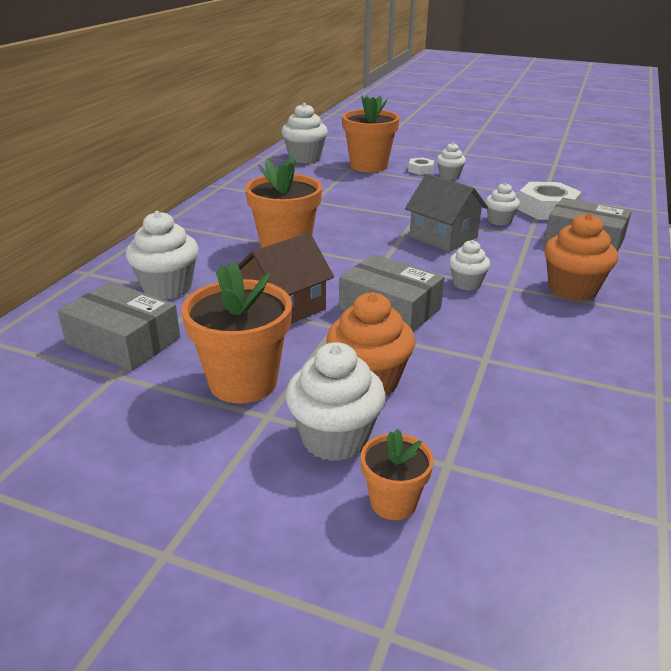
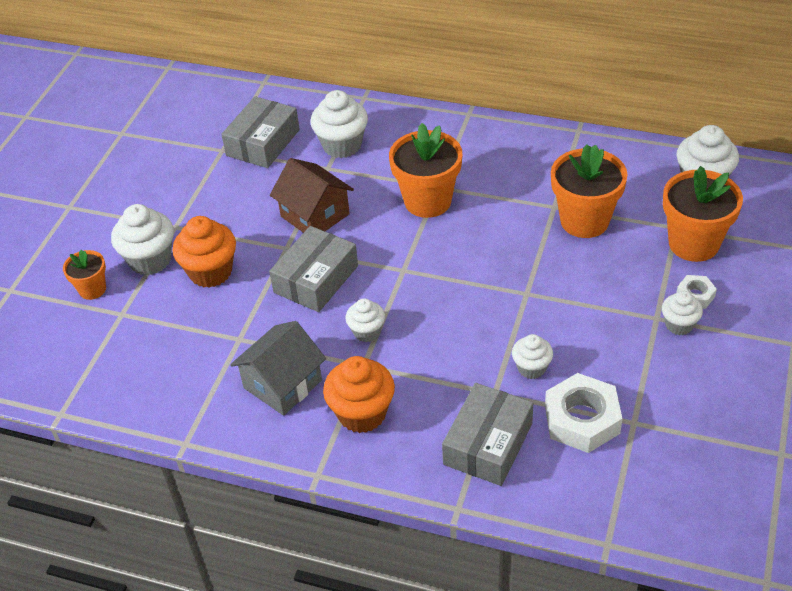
camera: 90 degrees right, 15 degrees up
orange flower pot [181,261,292,403] -> orange flower pot moved to [551,144,628,238]
grey house [405,174,488,252] -> grey house moved to [230,321,326,416]

